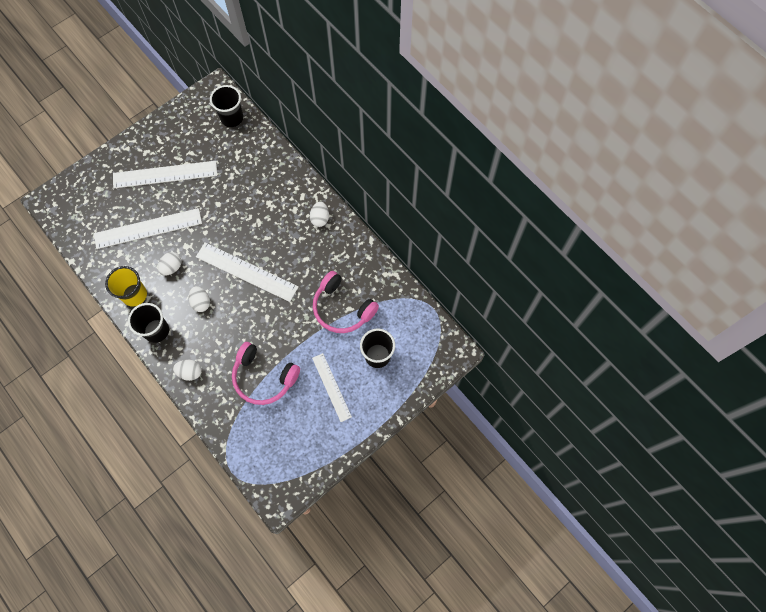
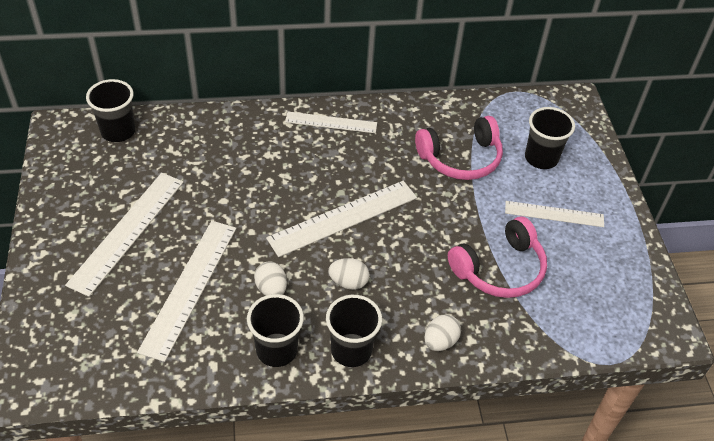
camera: 60 degrees left, 20 degrees down
yellow cup [105,266,147,307] -> black cup [247,294,304,367]
white egg [310,202,329,227] -> white ruler [285,112,377,133]

